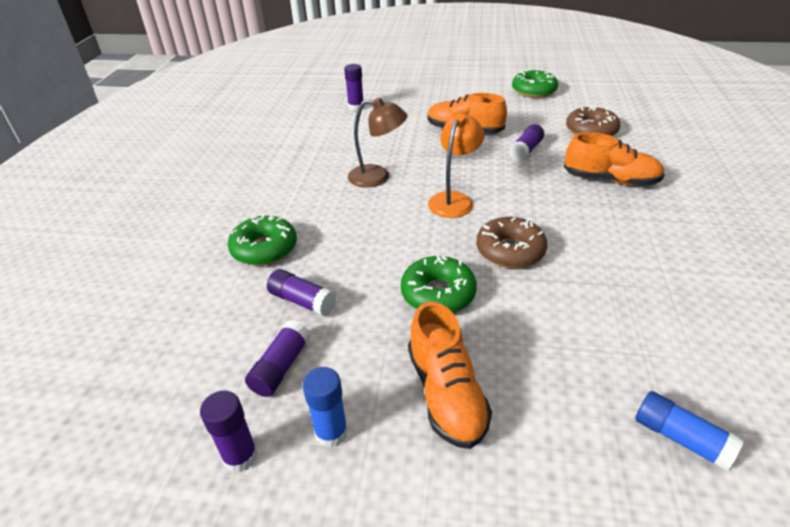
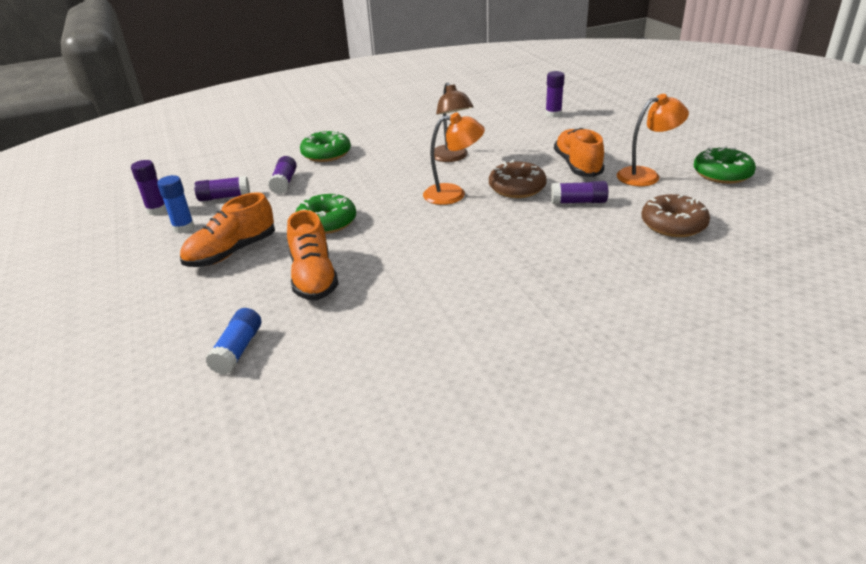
camera: 60 degrees right, 5 degrees down
brown donut [476,217,547,268] -> brown donut moved to [489,160,547,198]
orange shoe [564,132,665,186] -> orange shoe moved to [287,210,339,301]
none -> orange lamp [617,94,689,186]

